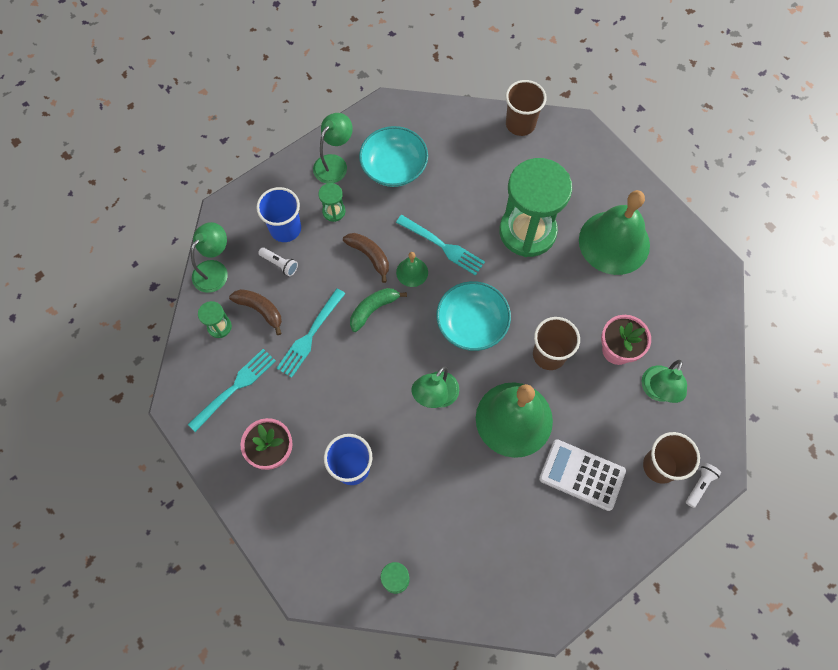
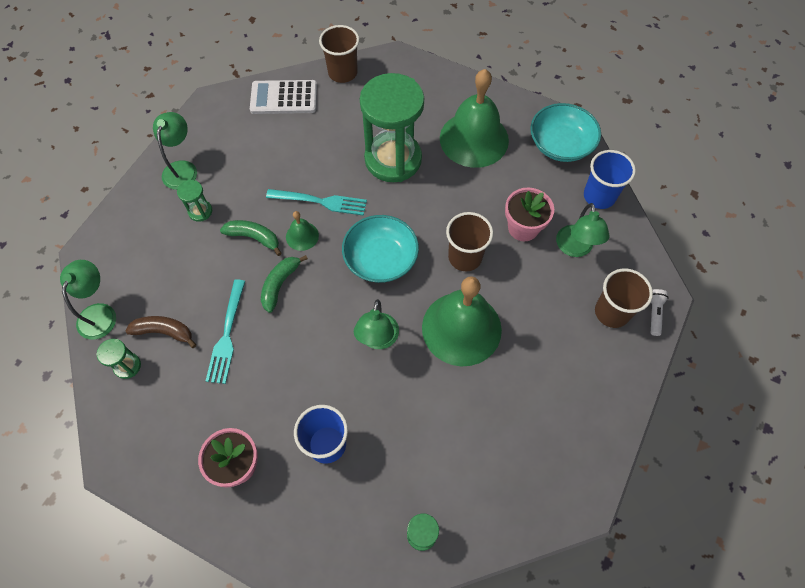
camera: 25 degrees left, 5 degrees down
turquoise fork [188,349,276,432] -> none
blue cup [256,187,301,242] -> blue cup moved to [584,150,636,209]
white flashlight [258,247,298,276] -> none
brown banana [343,233,389,283] -> green banana [220,220,282,256]
turquoise bowl [359,126,428,187] -> turquoise bowl moved to [531,103,601,162]
white calculator [539,439,626,511] -> white calculator moved to [250,80,317,114]

